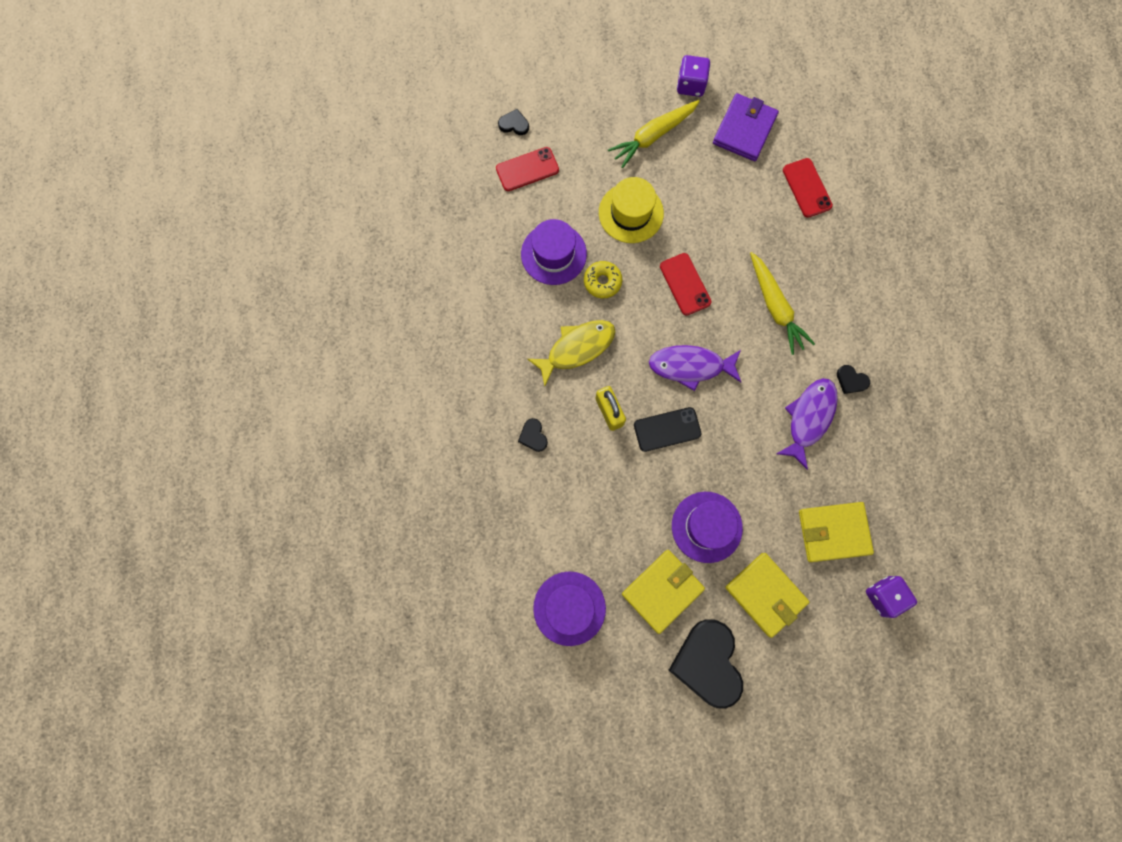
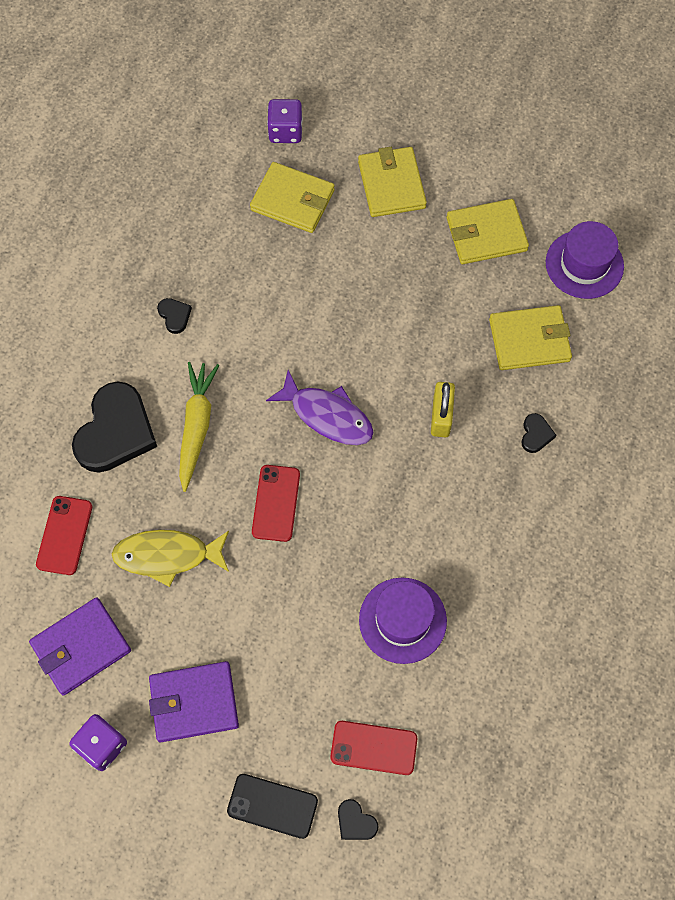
camera: 150 degrees left, 10 degrees down
yellow fish [527,320,616,386] -> yellow fish moved to [112,530,229,587]
yellow donut [584,261,622,298] -> none
yellow hat [599,177,664,243] -> none
yellow carrot [608,100,700,168] -> purple wallet [149,661,239,742]
black phone [634,407,701,452] -> black phone moved to [227,774,318,839]
black heart [669,619,743,709] -> black heart moved to [72,382,157,473]
purple hat [672,492,743,563] -> none
purple fish [776,378,838,470] -> none
none -> yellow wallet [489,305,572,370]

